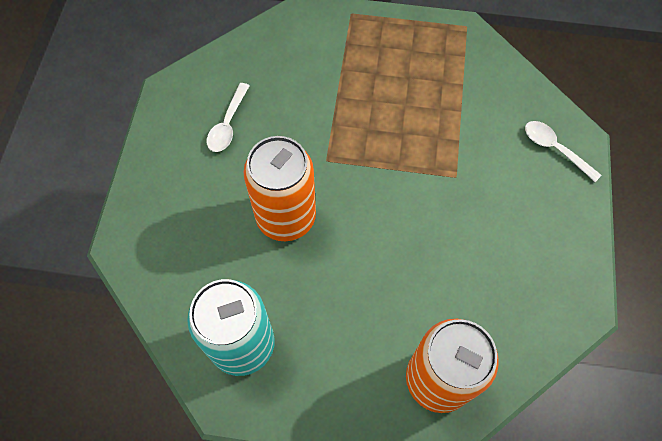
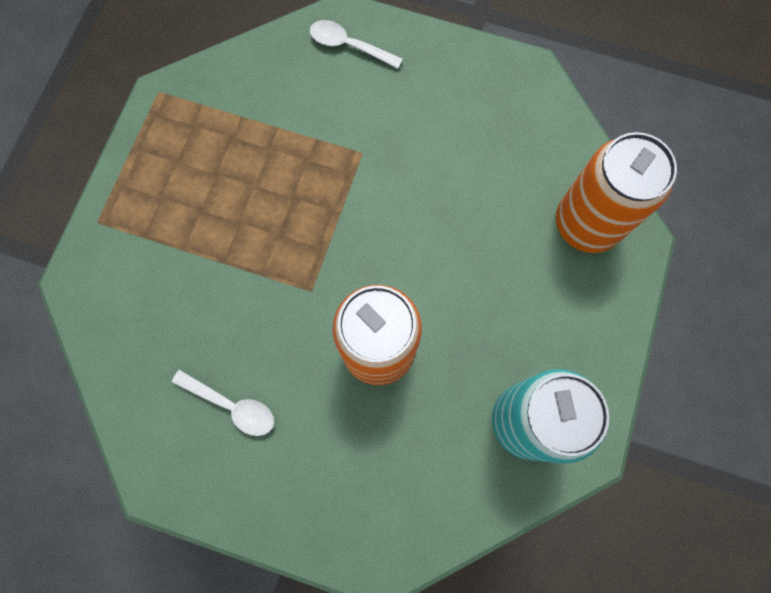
camera: 80 degrees left, 10 degrees up
white spoon [525,121,601,182] -> white spoon turned 60 degrees clockwise [310,20,403,69]

